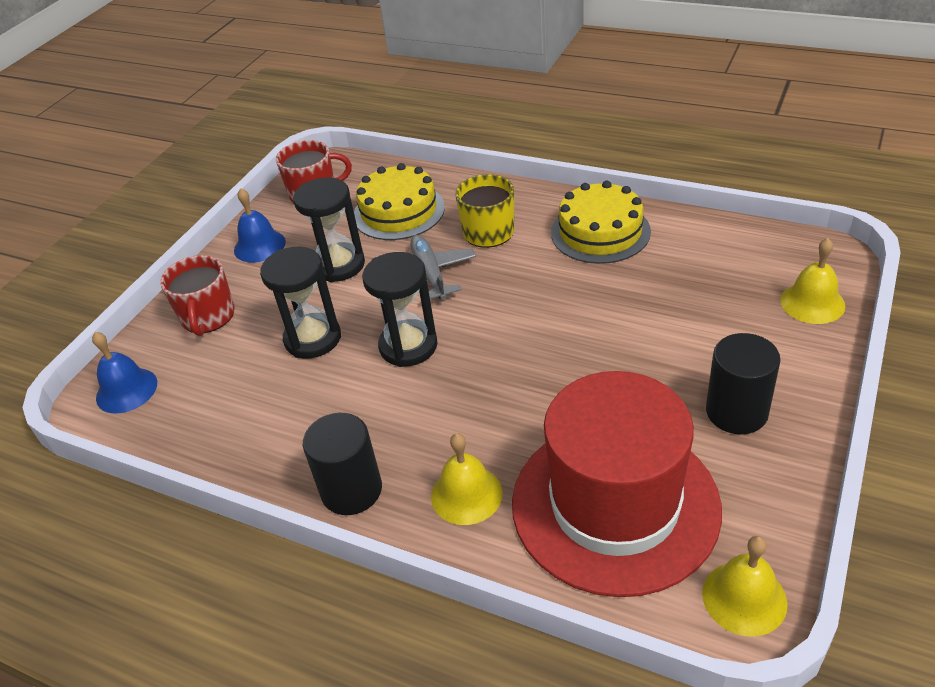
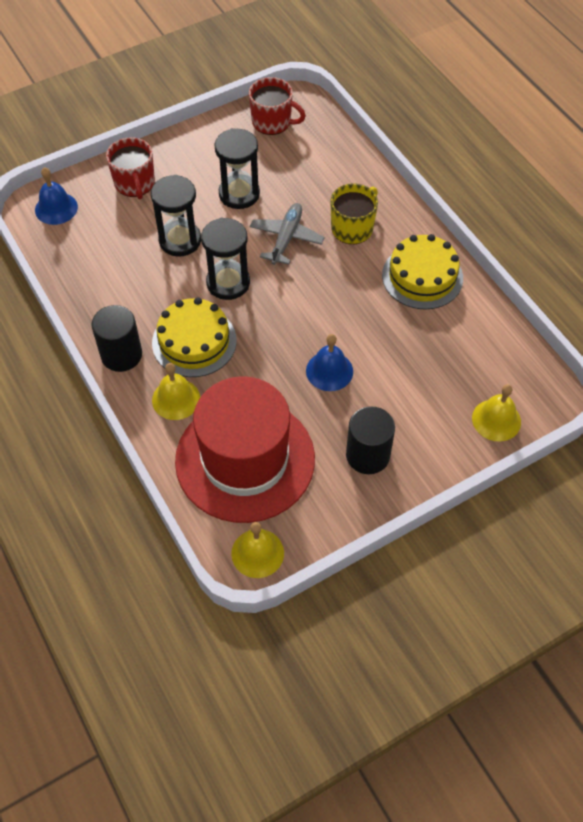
camera: 30 degrees right, 15 degrees up
red mug [160,255,235,336] -> red mug turned 45 degrees counterclockwise [106,137,155,199]
blue bell [234,188,286,263] -> blue bell moved to [306,334,353,391]
yellow cake [354,163,445,240] -> yellow cake moved to [152,297,237,377]

